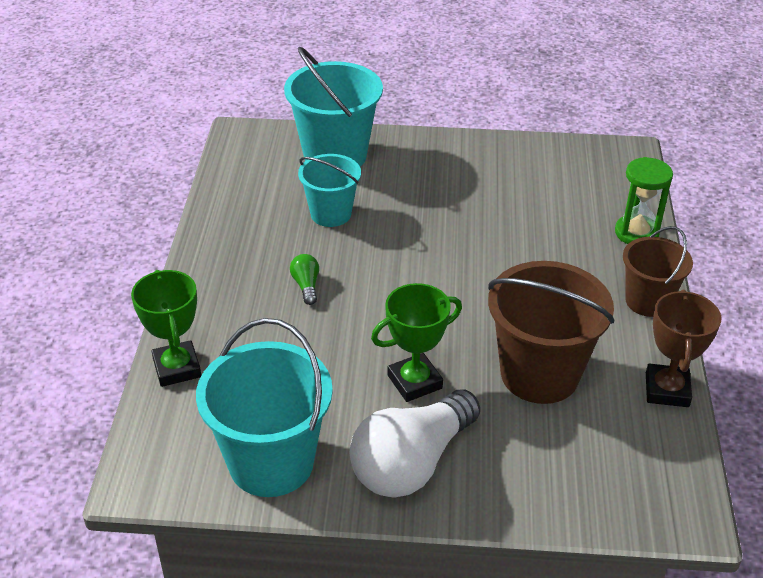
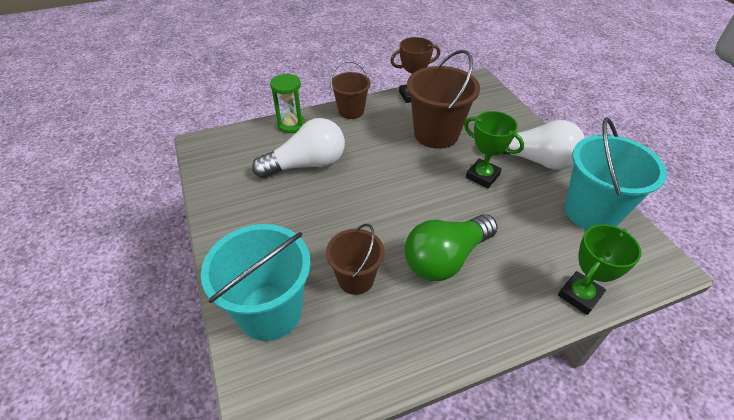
camera: 115 degrees left, 5 degrees up
green light bulb [290,254,319,305] -> green light bulb [405,214,498,281], size x2.45
turquoise bucket [298,154,361,227] -> brown bucket [326,224,384,295]
none -> white light bulb [252,118,345,178]

